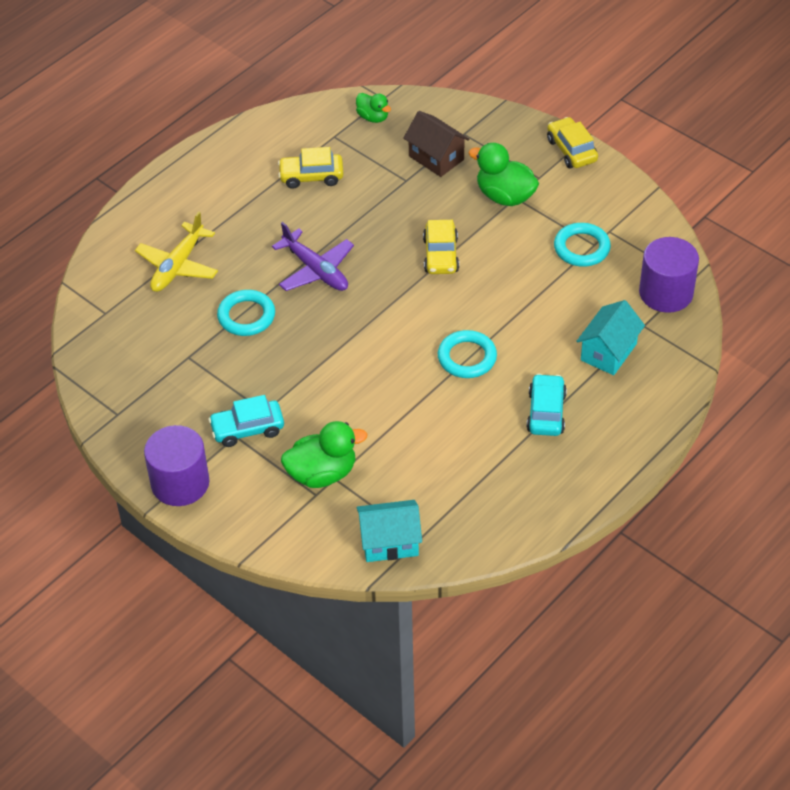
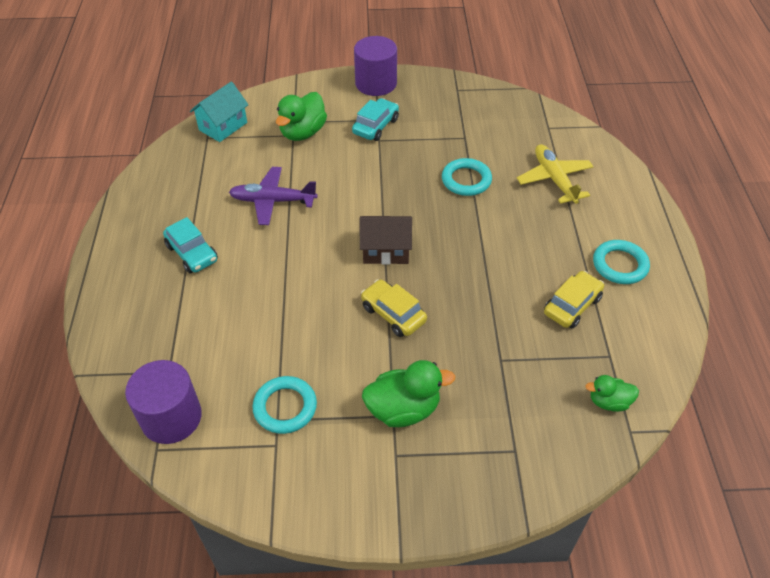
camera: 135 degrees right, 0 degrees up
purple plane [272,222,354,291] -> purple plane moved to [229,167,318,225]
brown house [403,111,470,177] -> brown house moved to [360,216,412,265]
turquoise ring [438,330,497,378] -> turquoise ring moved to [593,240,650,284]
yellow car [547,117,598,169] -> none
turquoise house [576,300,645,375] -> none

